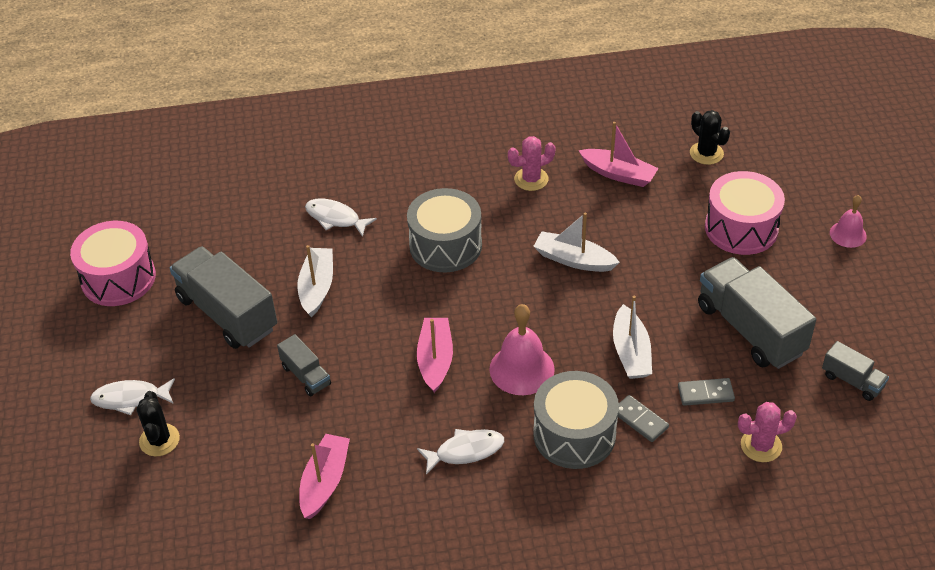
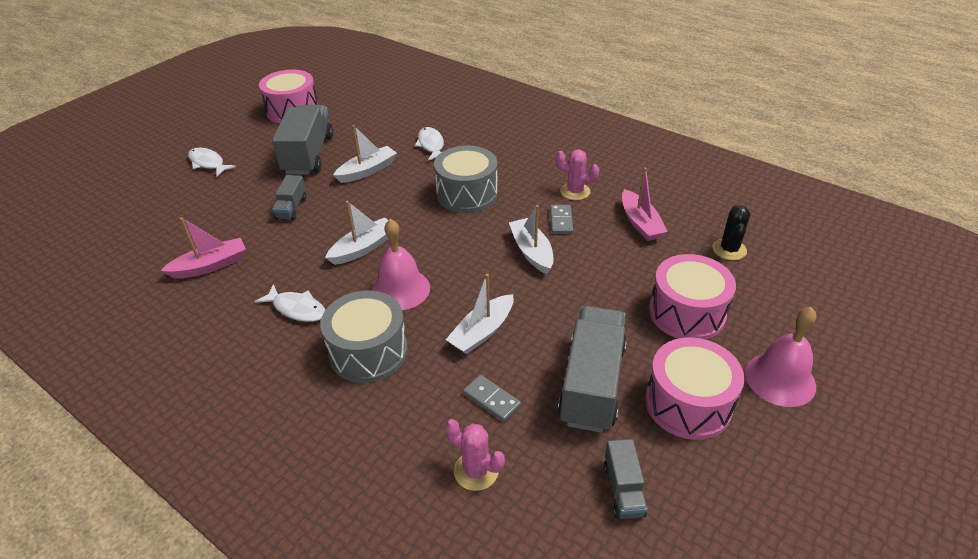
camera: 45 degrees right, 5 degrees down
black cactus [136,391,180,456] -> none
pink boat [417,318,453,393] -> white boat [325,201,389,265]
grey domino [618,395,669,442] -> grey domino moved to [550,205,573,234]
pink bell [830,195,867,248] -> pink bell [745,307,817,407], size x1.66
none -> pink drum [645,337,744,440]

